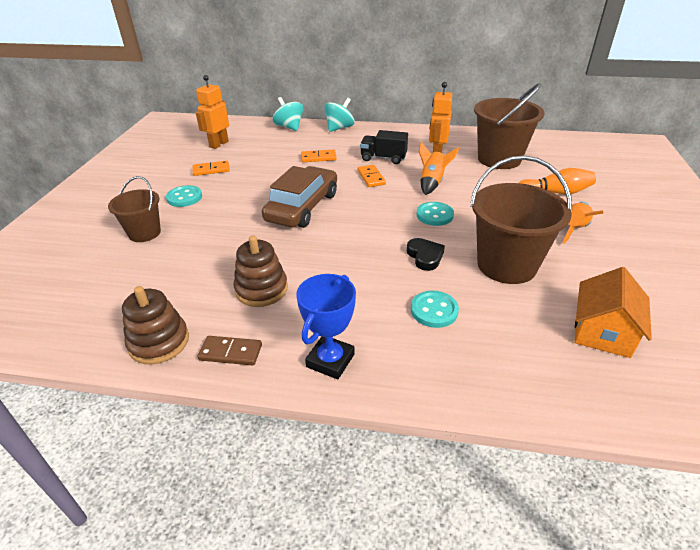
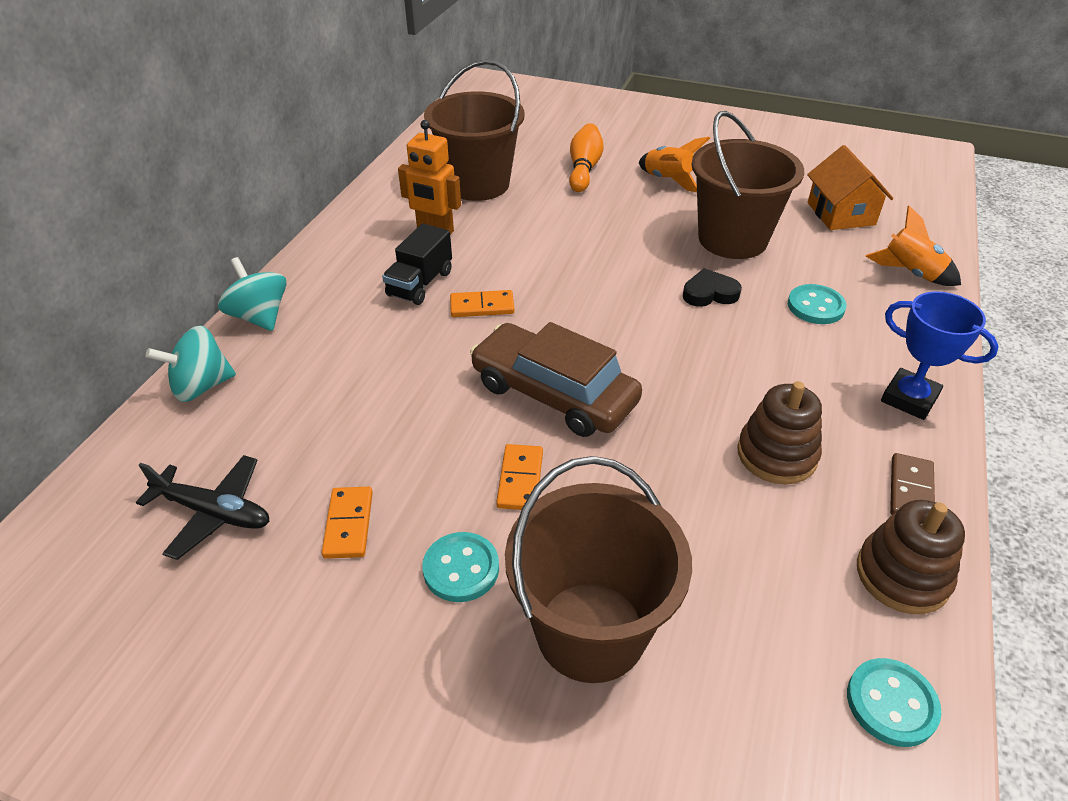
camera: 80 degrees left, 5 degrees up
brown bucket [108,176,161,242] -> brown bucket [505,456,692,683], size x1.68
orange robot [195,75,229,149] -> black plane [136,455,270,560]
orange domino [301,149,336,162] -> orange domino moved to [496,444,543,510]
turquoise button [416,202,454,226] -> turquoise button moved to [847,658,941,747]
orange rocket [419,142,459,195] -> orange rocket moved to [865,206,961,286]
orange house [574,267,652,358] -> orange house turned 45 degrees clockwise [807,145,893,230]

